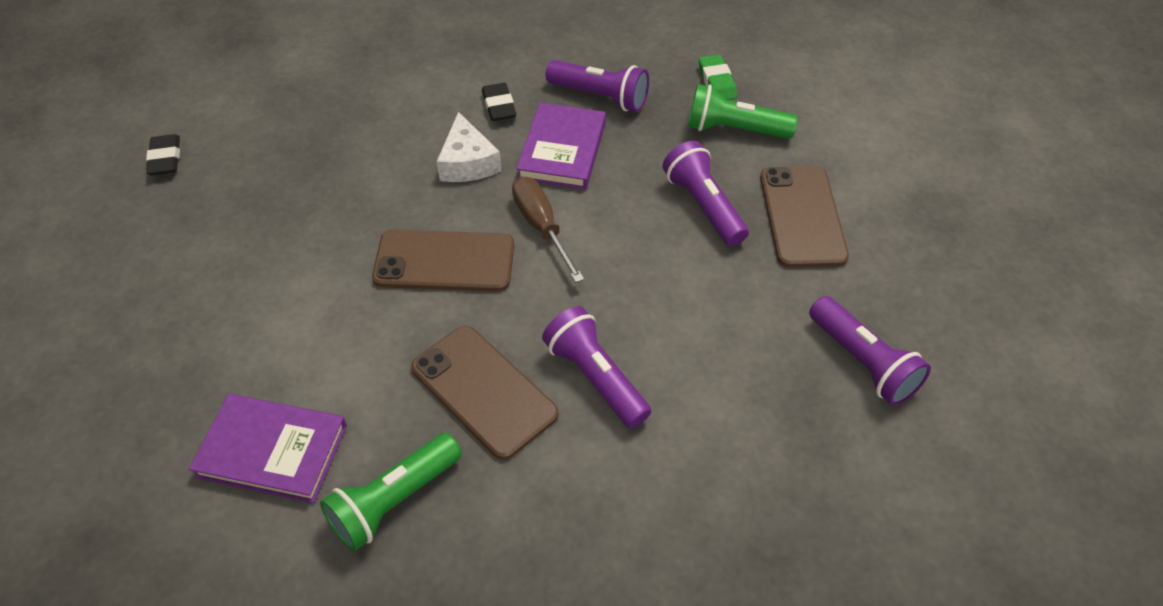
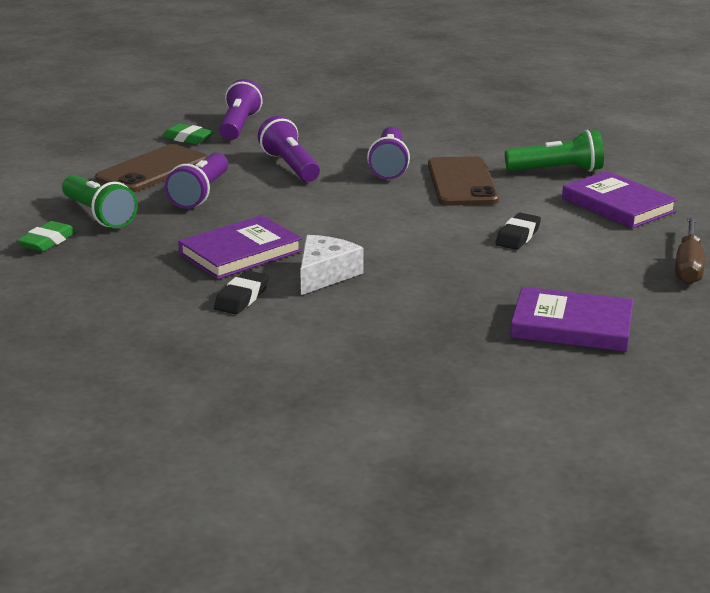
camera: 140 degrees left, 25 degrees down
black eraser [146,134,180,176] -> black eraser moved to [495,213,541,250]
brown phone [372,229,514,292] -> none
brown screwdriver [512,176,584,283] -> brown screwdriver moved to [675,216,705,284]
purple flashlight [546,60,649,112] -> purple flashlight moved to [258,116,320,182]
none -> green eraser [162,124,214,144]
none -> purple book [510,287,633,352]

